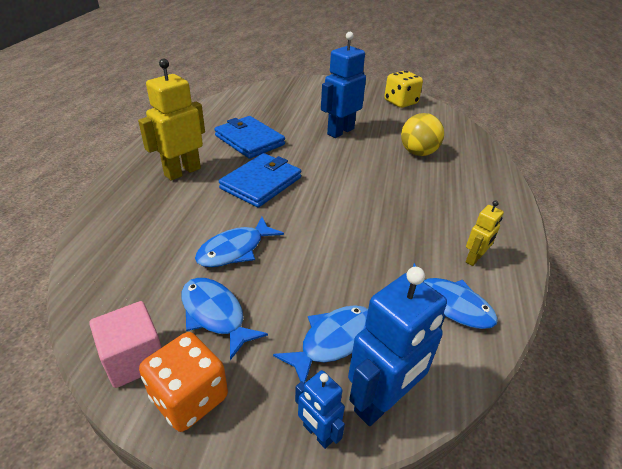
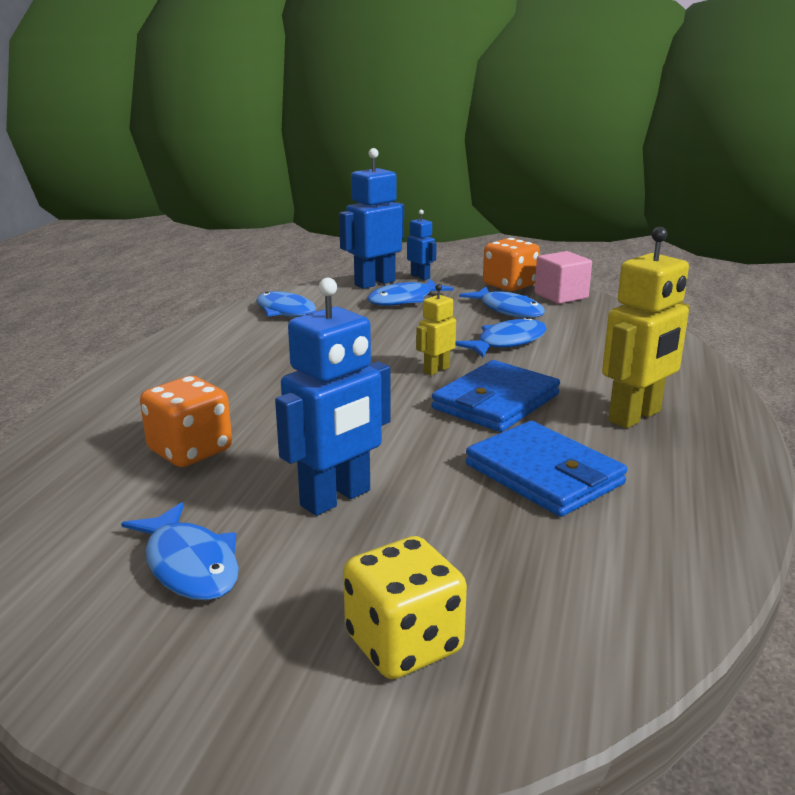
camera: 175 degrees left, 15 degrees down
yellow dice [384,71,423,108] -> yellow dice moved to [343,536,467,679]
yellow ball [401,113,444,156] -> orange dice [140,376,232,467]
yellow robot [466,201,504,266] -> yellow robot moved to [416,284,456,375]
none -> blue fish [121,502,239,600]

